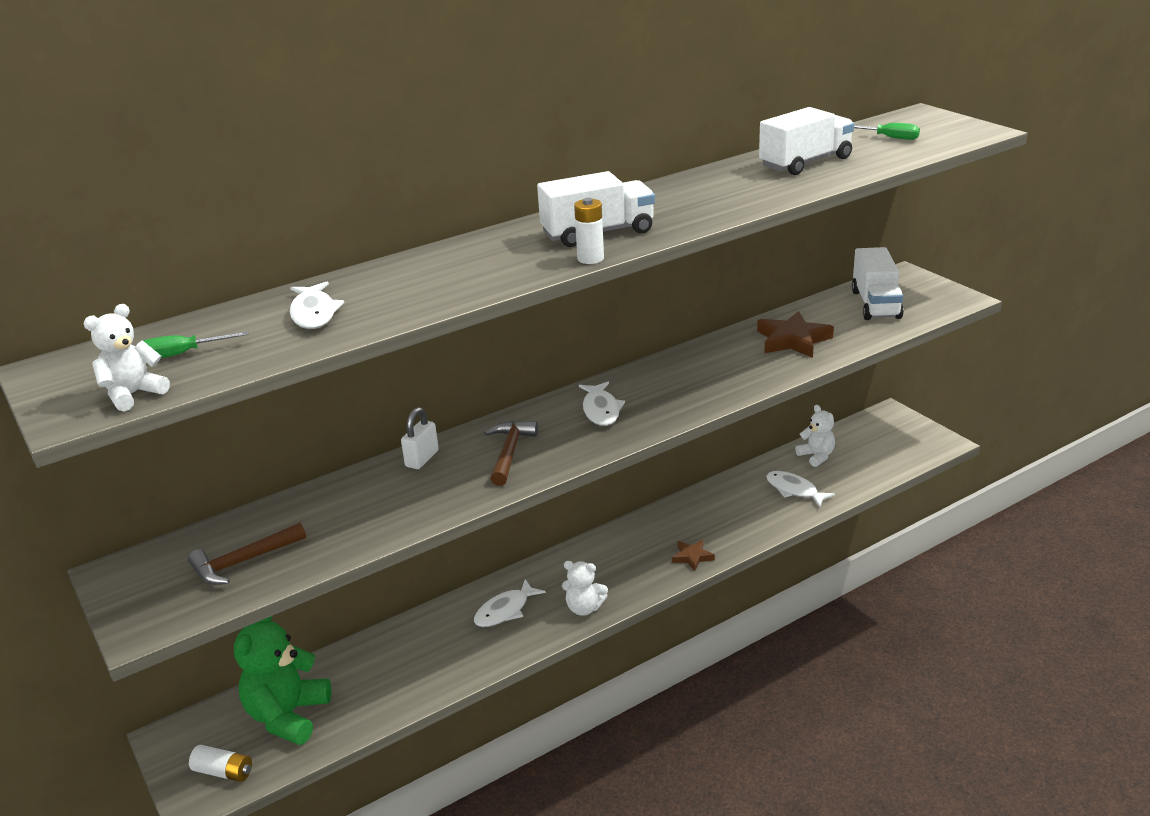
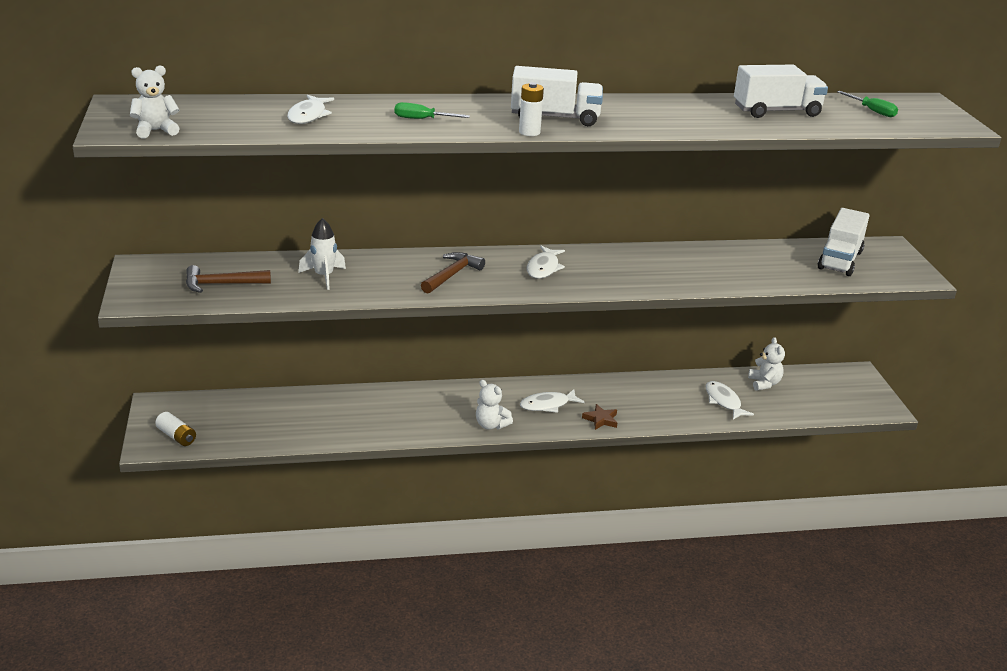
camera: 20 degrees right, 0 degrees up
green screwdriver [143,331,248,358] -> green screwdriver moved to [395,102,470,119]
green teddy bear [234,616,331,745] -> none
white padlock [401,407,439,469] -> none
white fish [474,579,546,627] -> white fish moved to [520,389,584,413]
brown star [757,311,834,358] -> none
none -> white rocket [298,218,346,290]

